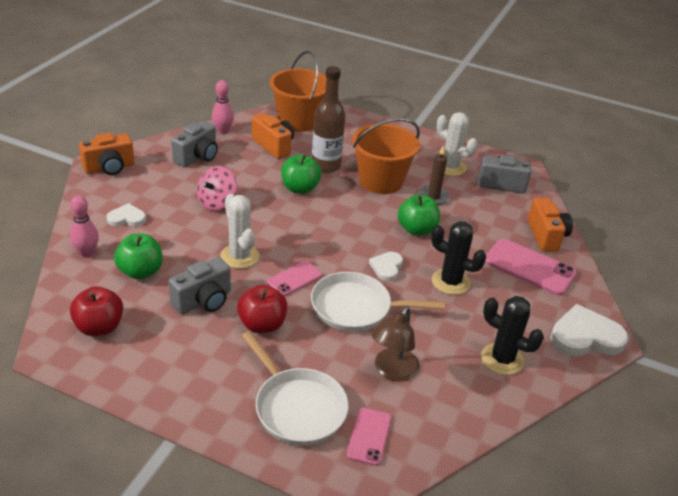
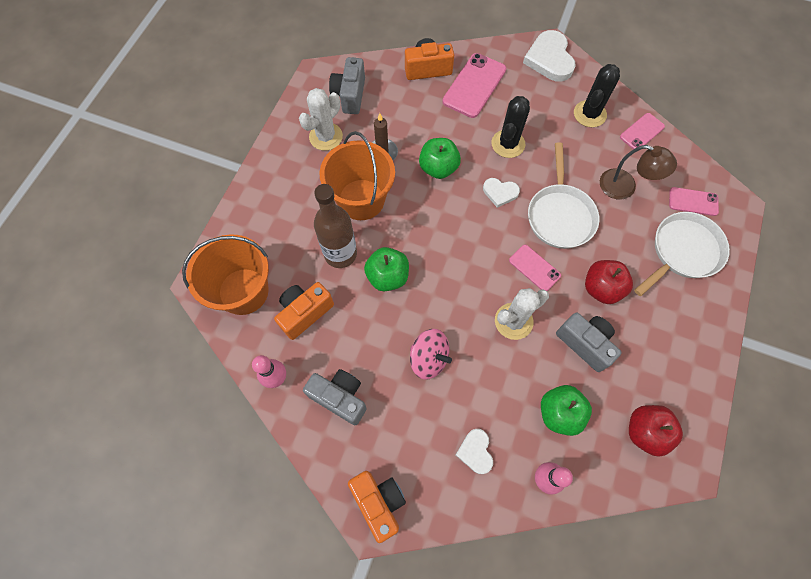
camera: 90 degrees left, 30 degrees up
none -> pink phone [620,113,665,149]

